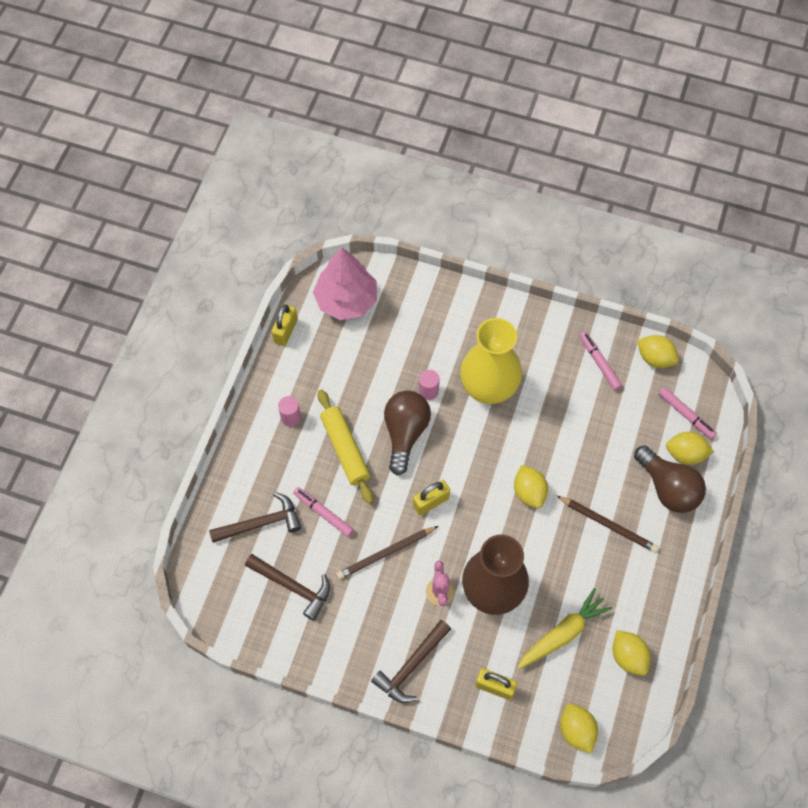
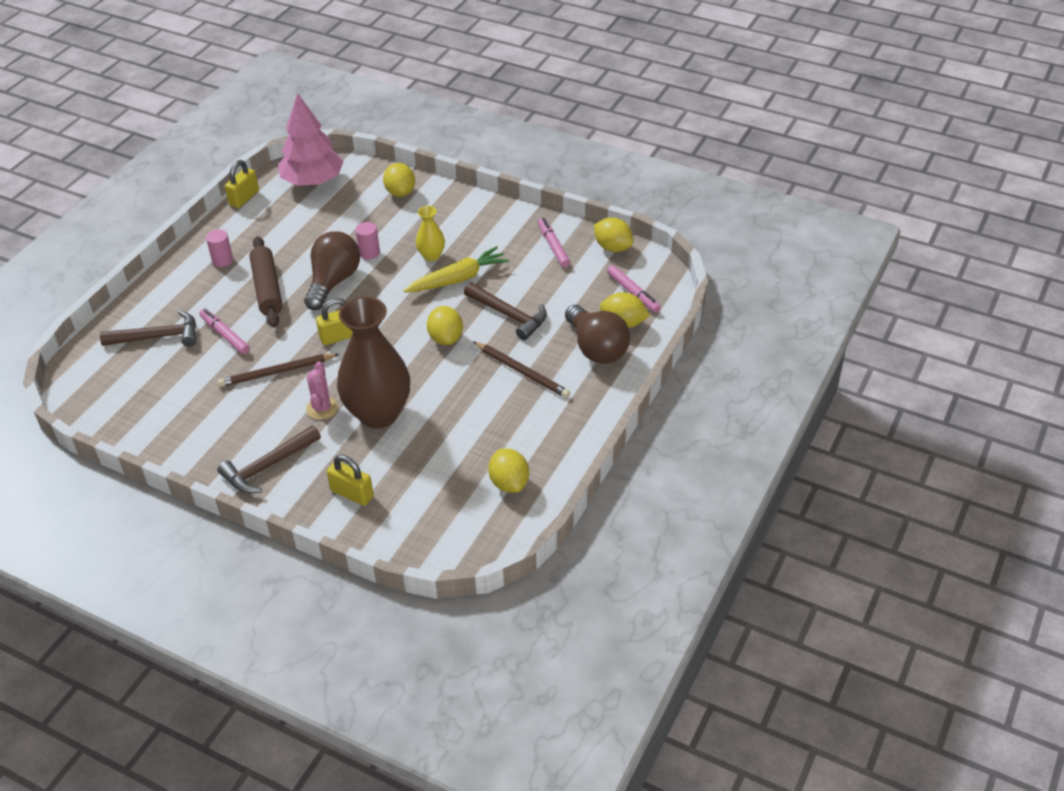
camera: 10 degrees right, 20 degrees down
brown hammer [245,554,330,621] -> brown hammer moved to [464,283,547,340]
yellow rolling pin [318,389,373,504] -> brown rolling pin [249,236,283,328]
yellow vase [460,318,522,404] -> yellow vase [416,206,445,261], size x0.46
yellow carrot [517,588,612,669] -> yellow carrot moved to [404,246,509,293]
yellow lemon [560,704,598,754] -> yellow lemon moved to [383,163,415,197]

